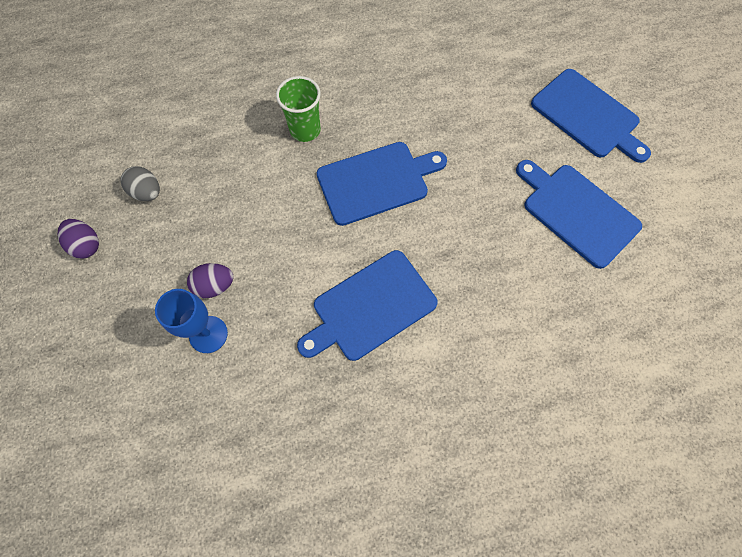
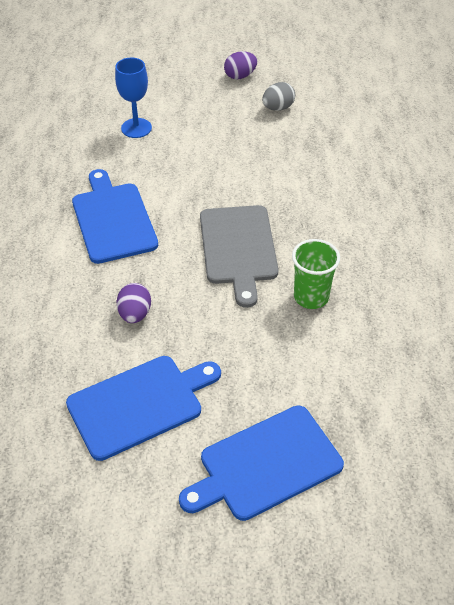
camera: 105 degrees right, 20 degrees down
purple egg [187,263,234,298] -> purple egg moved to [116,283,151,323]
green cup [276,76,321,142] -> green cup moved to [292,239,340,309]
blue cutting board [317,142,447,226] -> grey cutting board [200,205,279,308]

